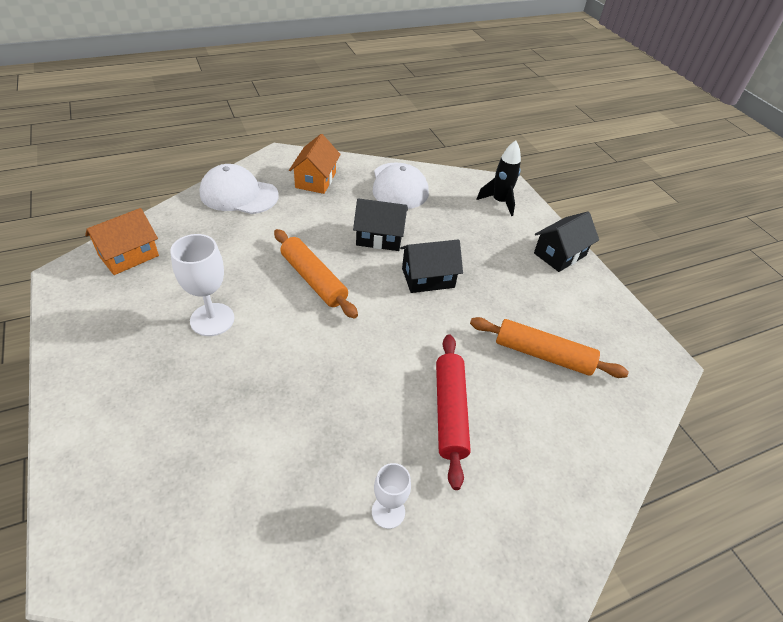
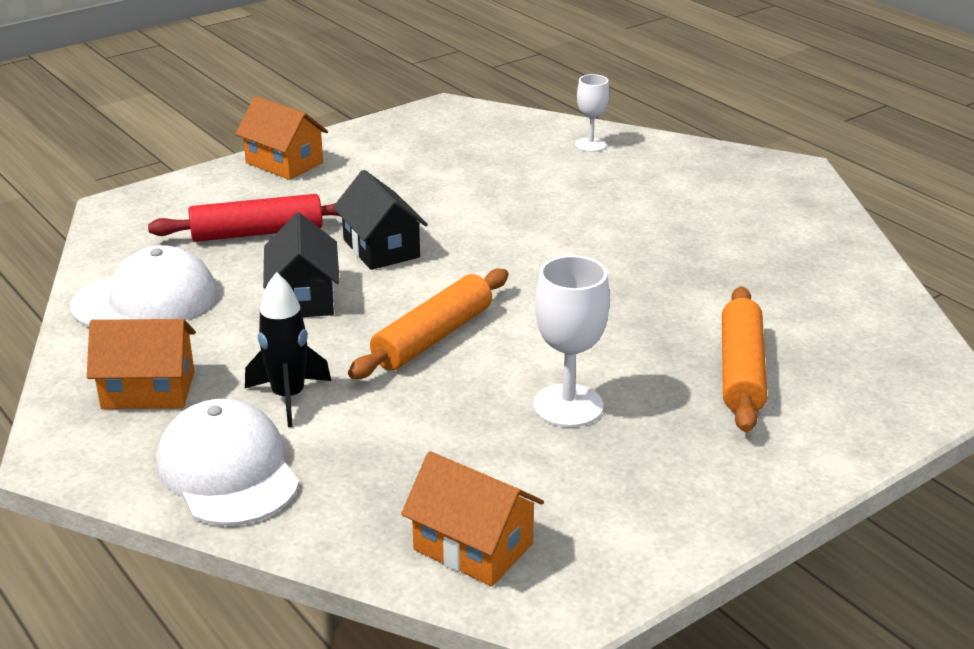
camera: 100 degrees left, 15 degrees down
white cap [199,164,279,214] -> white cap turned 150 degrees clockwise [156,399,299,526]
white goblet [372,463,411,529] -> white goblet moved to [575,74,609,152]
red rolling pin [436,334,471,490] -> red rolling pin moved to [148,194,340,242]
orange rolling pin [470,317,629,378] -> orange rolling pin moved to [722,286,767,432]
black rocket [476,140,521,216] -> black rocket moved to [245,272,331,427]
black house [534,211,599,272] -> orange house [235,96,328,180]

